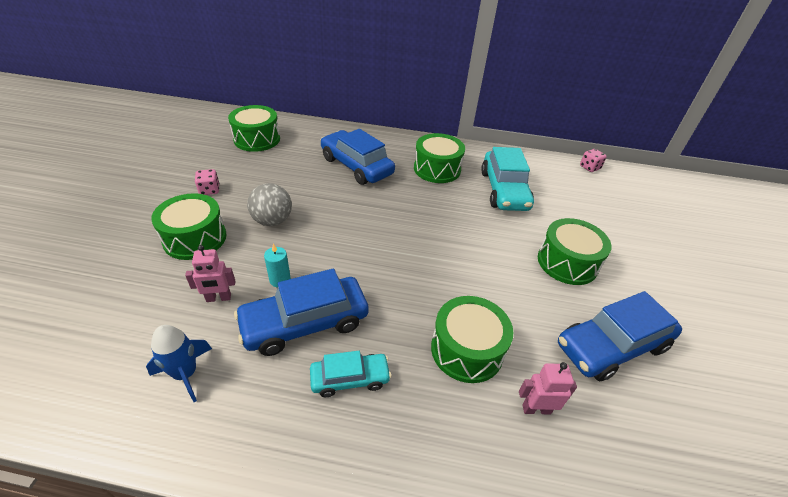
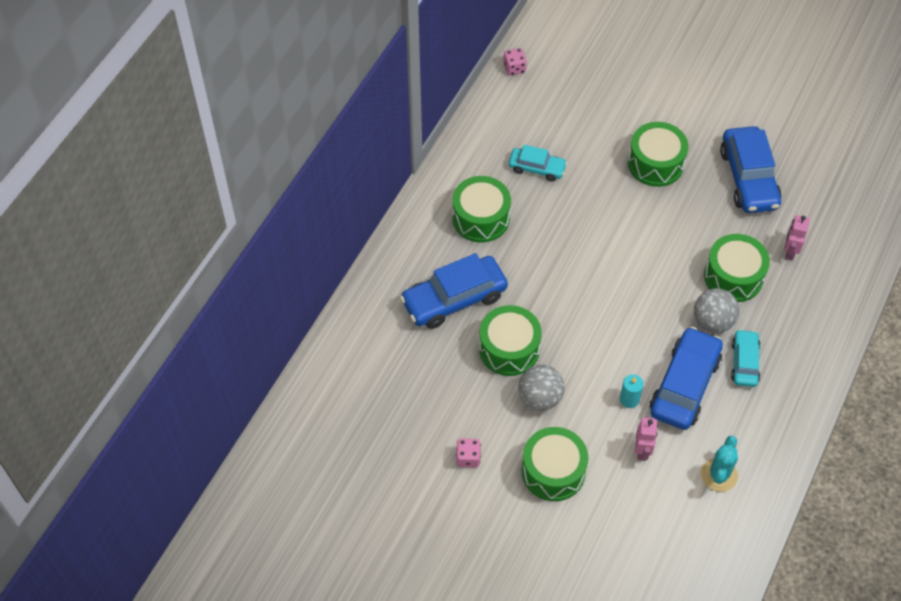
camera: 70 degrees left, 15 degrees up
blue rocket [146,325,212,402] -> turquoise cactus [701,436,738,492]
green drum [228,105,280,152] -> green drum moved to [479,305,542,376]
blue car [234,269,369,356] -> blue car turned 150 degrees counterclockwise [650,327,723,430]
turquoise car [481,147,534,211] -> turquoise car [509,145,567,181], size x0.57
none -> grey ball [694,288,739,333]

